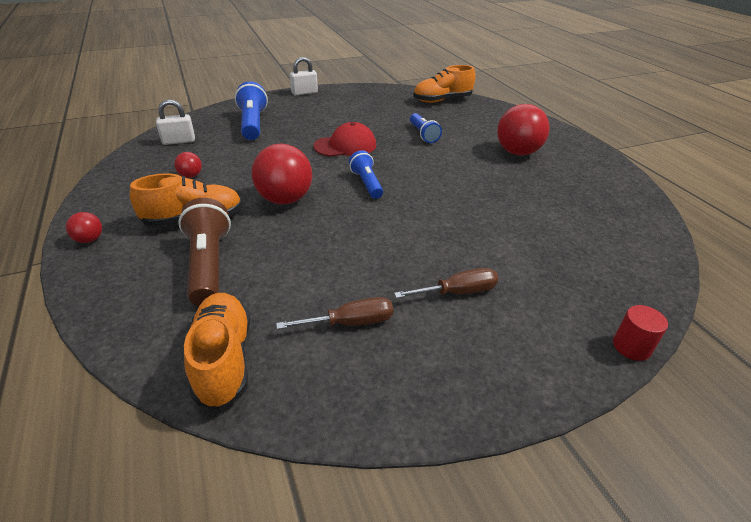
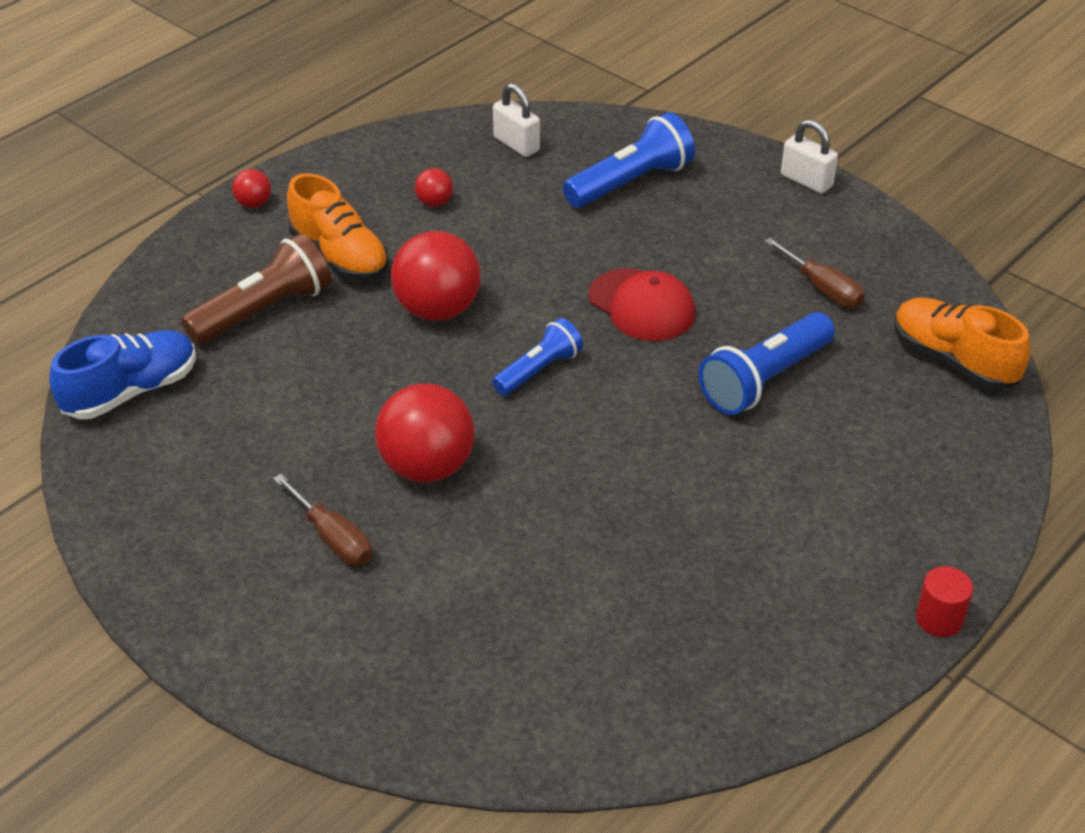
camera: 65 degrees right, 5 degrees up
orange shoe [184,293,250,410] -> blue shoe [49,330,196,419]
brown screwdriver [276,297,393,329] -> brown screwdriver moved to [764,238,865,308]
blue flashlight [410,113,442,143] -> blue flashlight [698,312,835,415], size x1.57
red ball [497,104,550,156] -> red ball moved to [375,383,475,482]
red cylinder [613,305,668,361] -> red cylinder moved to [916,566,973,637]

